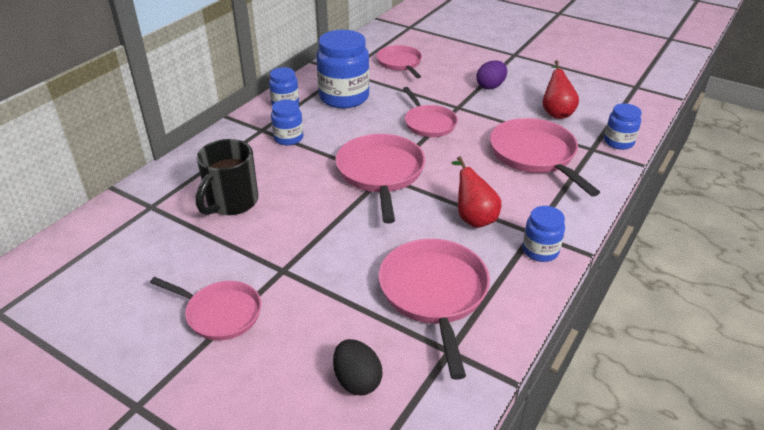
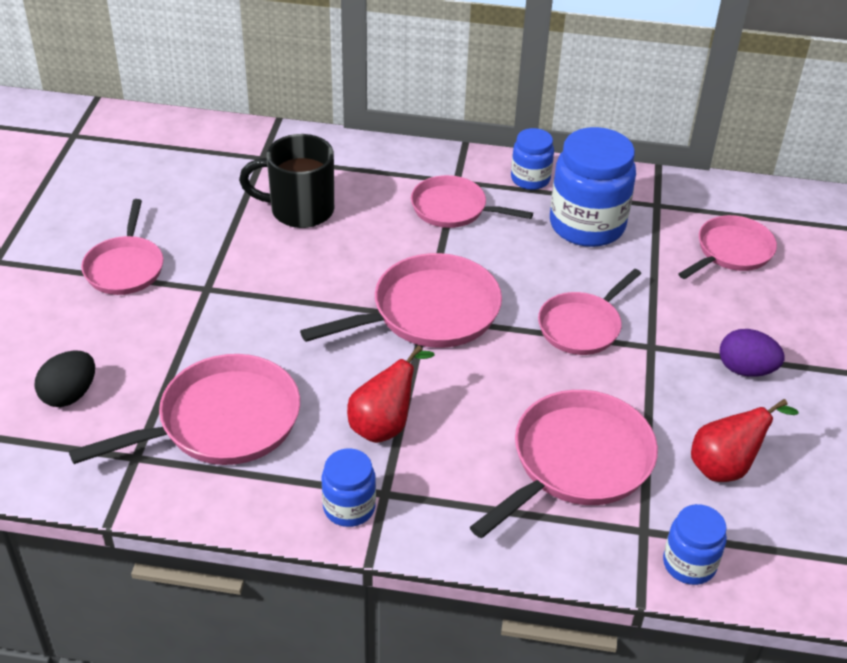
camera: 65 degrees right, 5 degrees up
blue jar [271,100,303,145] -> pink pan [411,175,533,228]

